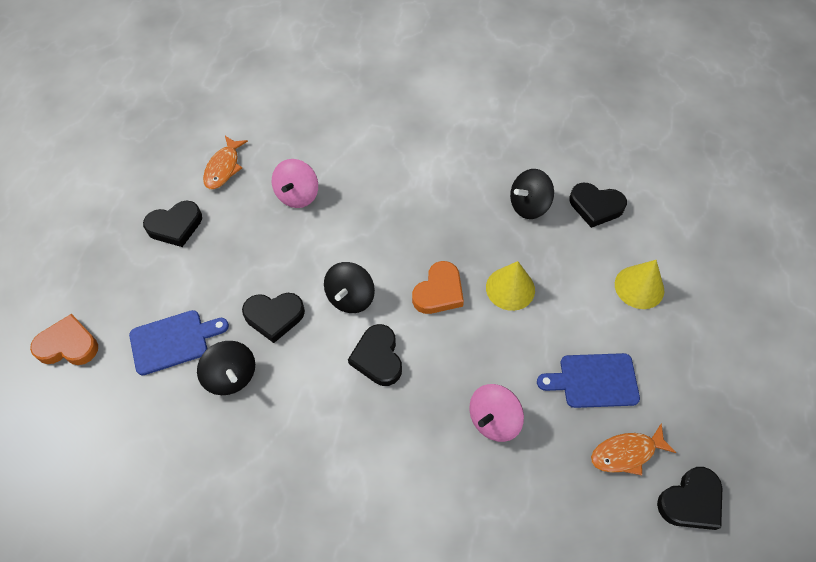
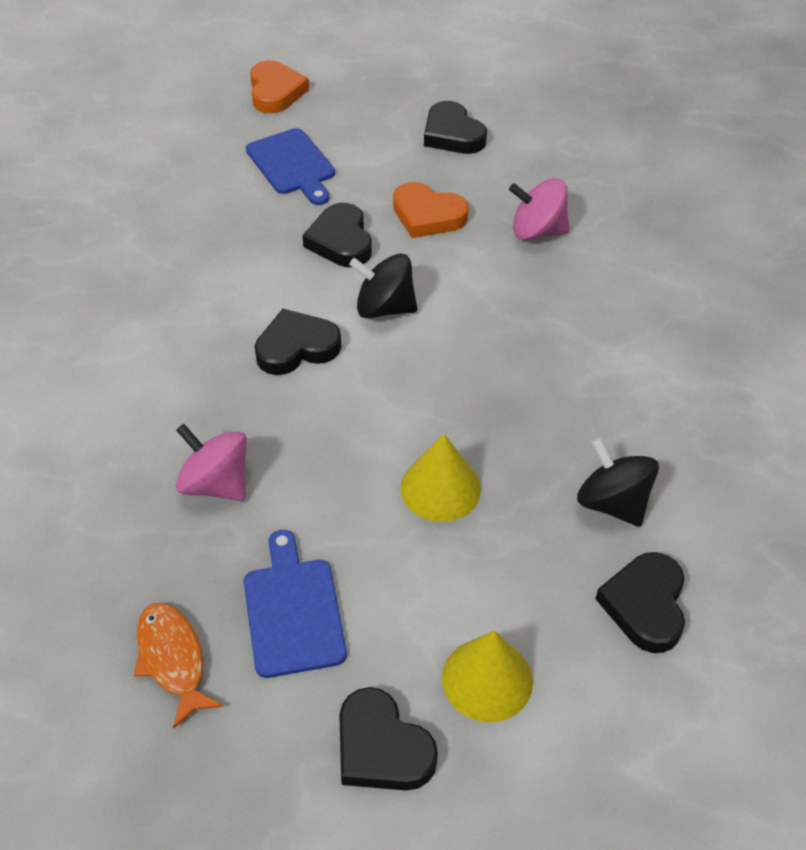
camera: 80 degrees right, 10 degrees down
black spinning top [197,341,255,395] -> none
orange fish [203,136,248,189] -> none
orange heart [412,261,464,314] -> orange heart moved to [393,182,469,238]
black heart [657,467,722,530] -> black heart moved to [339,687,438,791]

